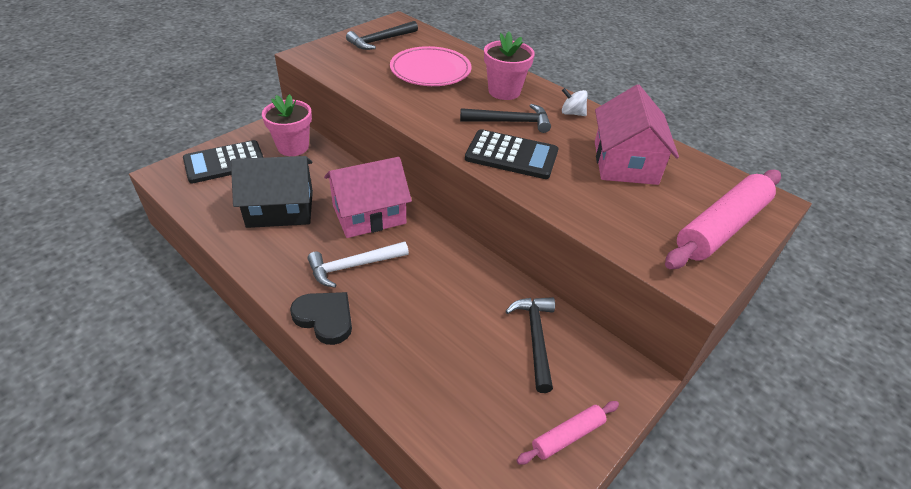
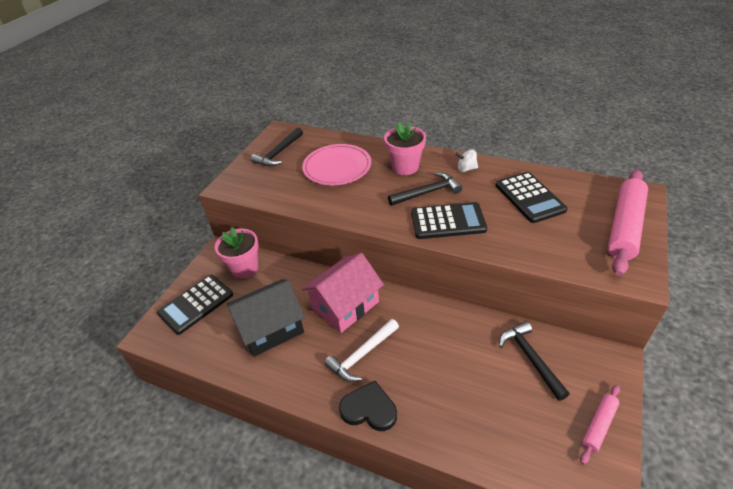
camera: 15 degrees left, 0 degrees up
pink house [595,84,679,185] -> black calculator [496,172,568,223]

